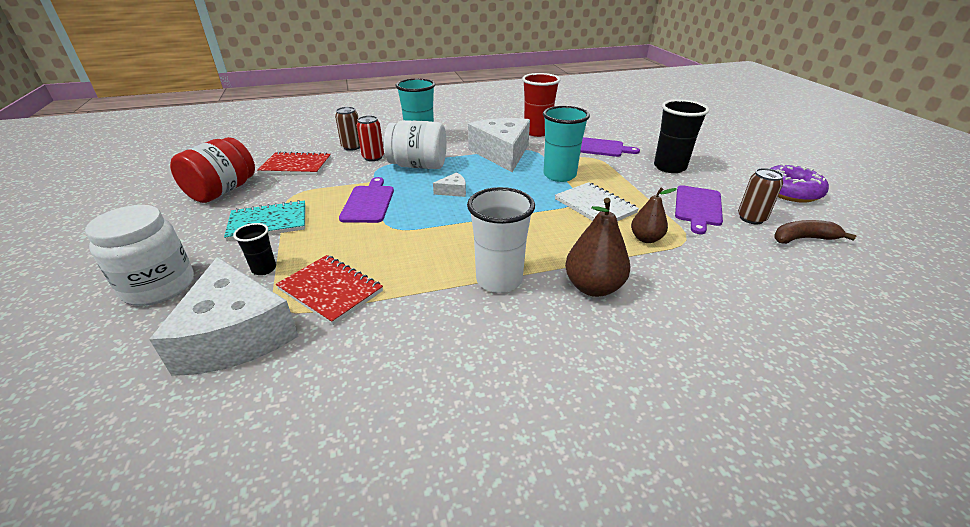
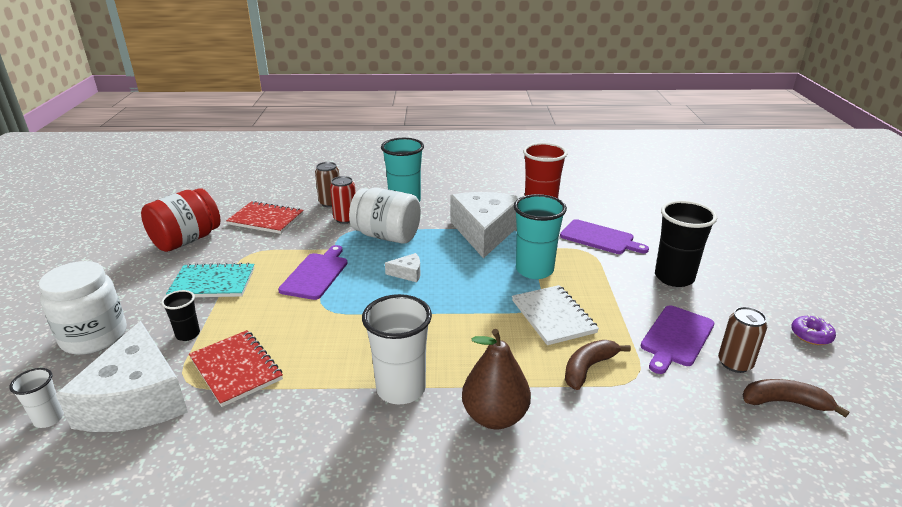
camera: 15 degrees right, 5 degrees down
brown pear [631,188,677,243] -> brown banana [565,340,631,390]
purple donut [769,163,829,203] -> purple donut [791,315,836,345], size x0.54
none -> white cup [9,368,64,428]

